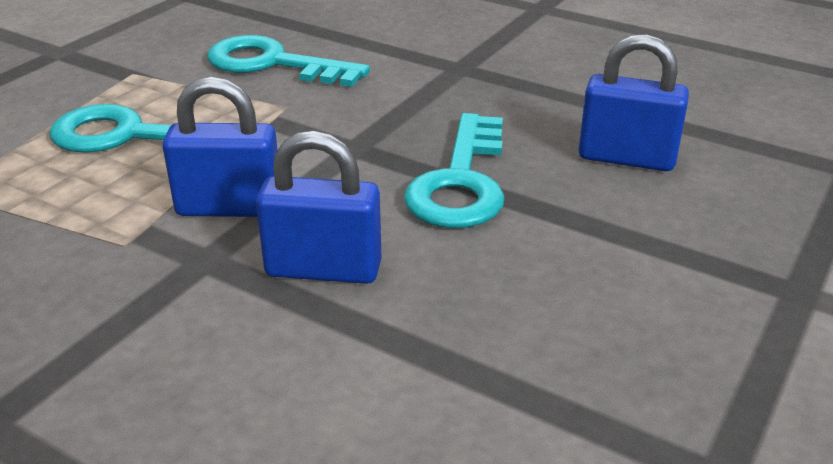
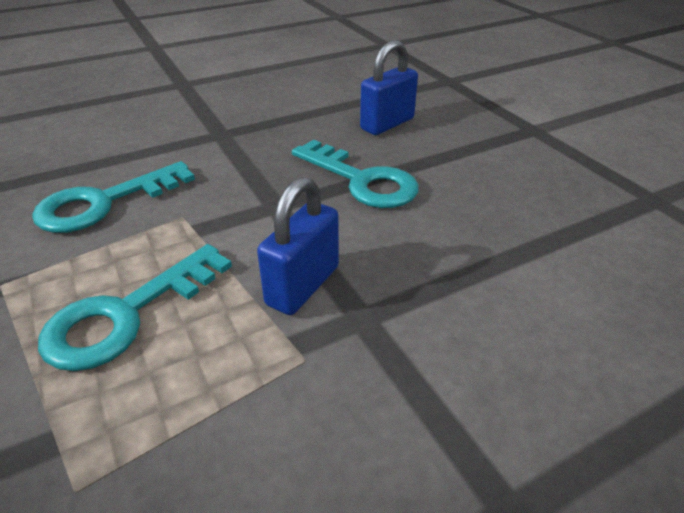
camera: 60 degrees left, 5 degrees up
blue padlock [256,131,382,284] -> none

